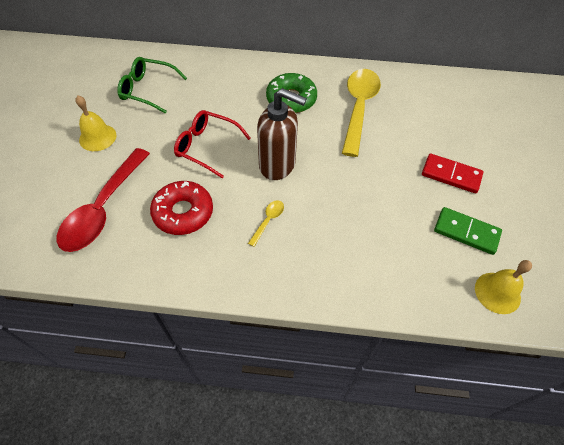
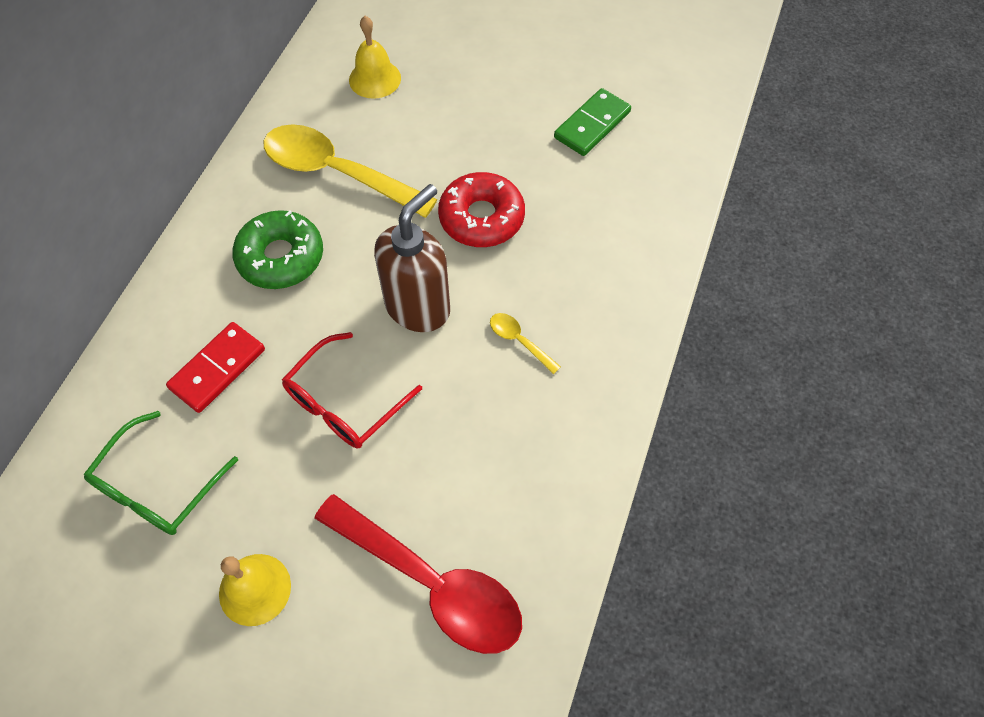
camera: 75 degrees left, 5 degrees up
red donut [150,181,213,235] -> red donut moved to [438,172,525,247]
red domino [422,153,483,193] -> red domino moved to [166,322,265,413]
yellow bell [475,260,532,314] -> yellow bell moved to [349,16,401,99]

